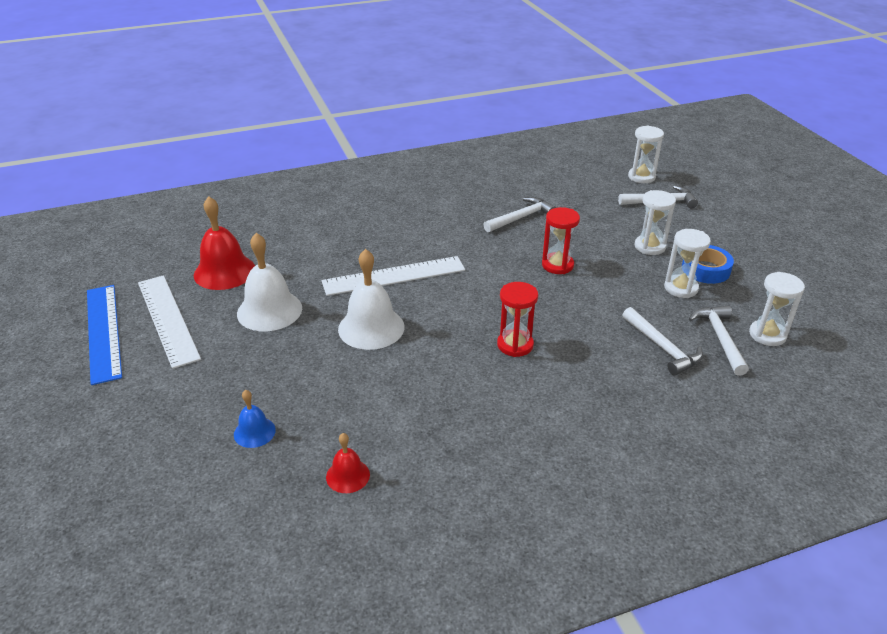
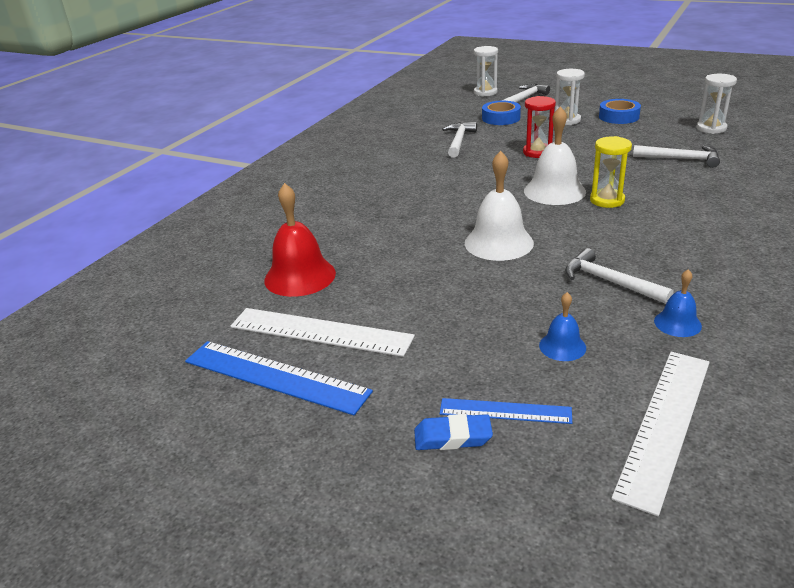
camera: 40 degrees left, 5 degrees down
white bell [237,233,302,331] -> white bell moved to [524,106,586,205]
white ruler [322,256,465,296] -> white ruler moved to [611,352,710,516]
red bell [326,433,370,493] -> blue bell [654,269,702,337]
red hourglass [497,282,538,357] -> yellow hourglass [590,136,632,208]
white hourglass [664,229,711,298] -> none
white hammer [689,305,749,375] -> white hammer moved to [565,248,674,304]
none -> blue eraser [414,414,493,450]
none -> blue ruler [440,398,572,424]
none -> blue tape [482,101,521,125]

